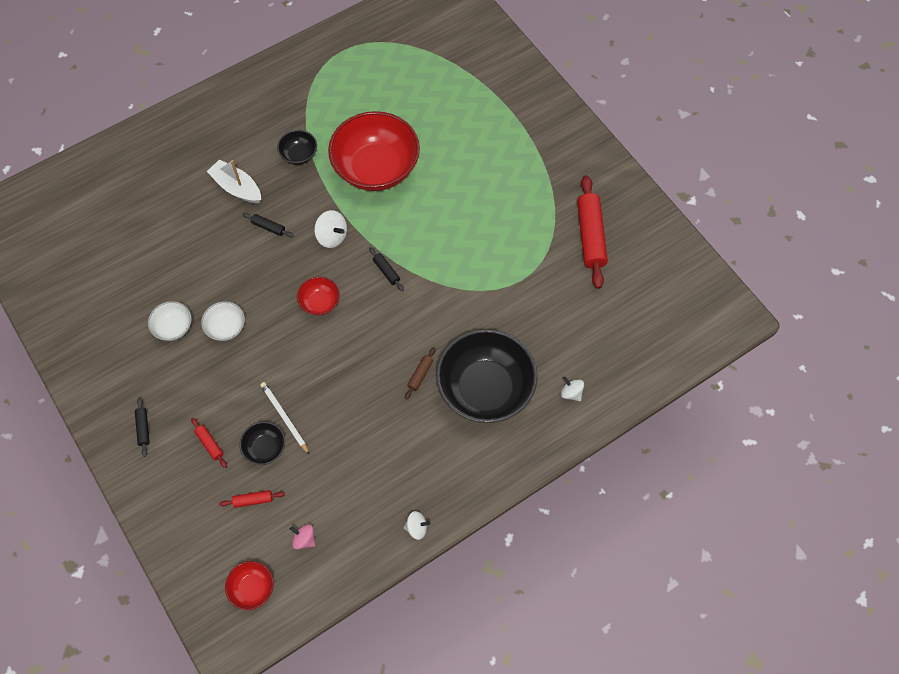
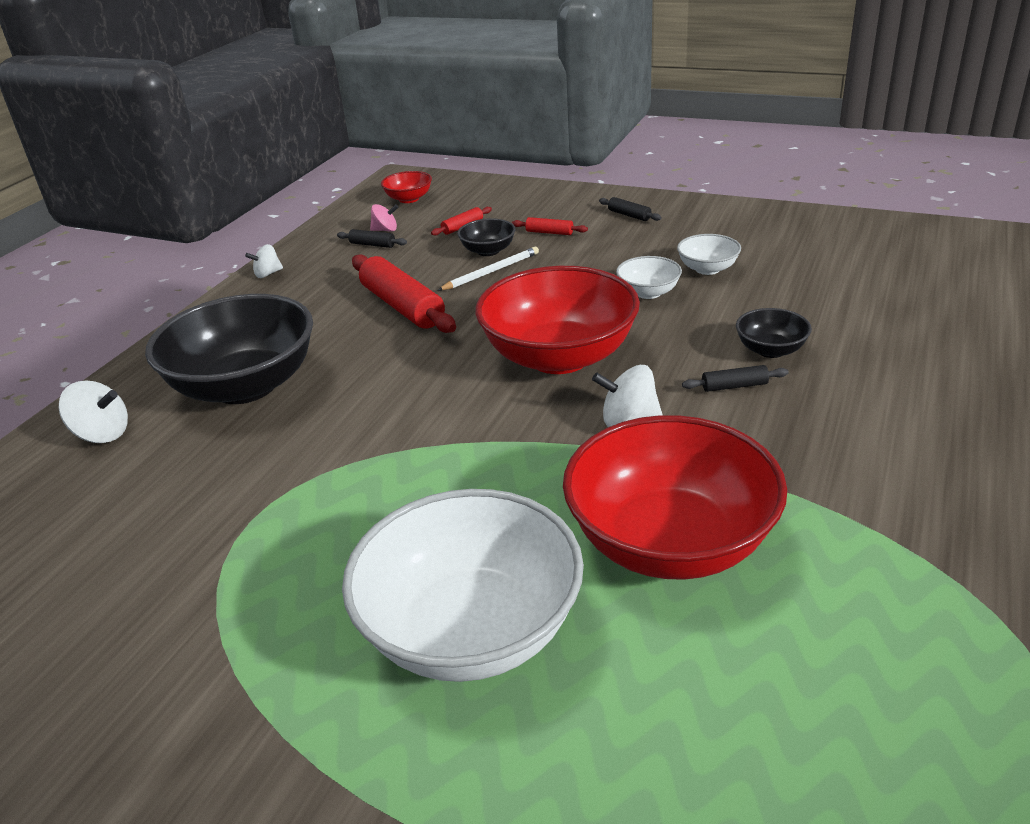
camera: 150 degrees right, 30 degrees down
white boat [207,159,261,203] -> none
white pencil [260,382,310,455] -> white pencil turned 60 degrees counterclockwise [437,247,539,291]
black bowl [277,130,317,165] -> black bowl moved to [736,308,812,358]
red bowl [297,277,340,316] -> red bowl [475,266,640,374], size x2.23
black rolling pin [369,247,404,291] -> black rolling pin moved to [337,229,407,248]
brown rolling pin [405,347,436,400] -> none
white spinning top [561,377,584,401] -> white spinning top [58,381,128,443], size x1.50
red rolling pin [577,175,608,289] -> red rolling pin moved to [352,254,456,333]
none -> white bowl [342,489,584,682]

